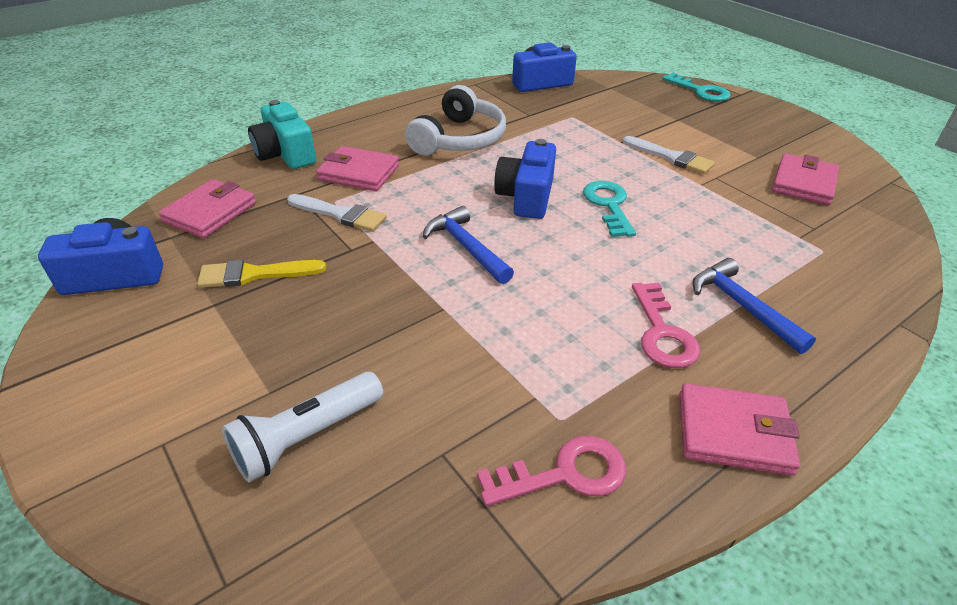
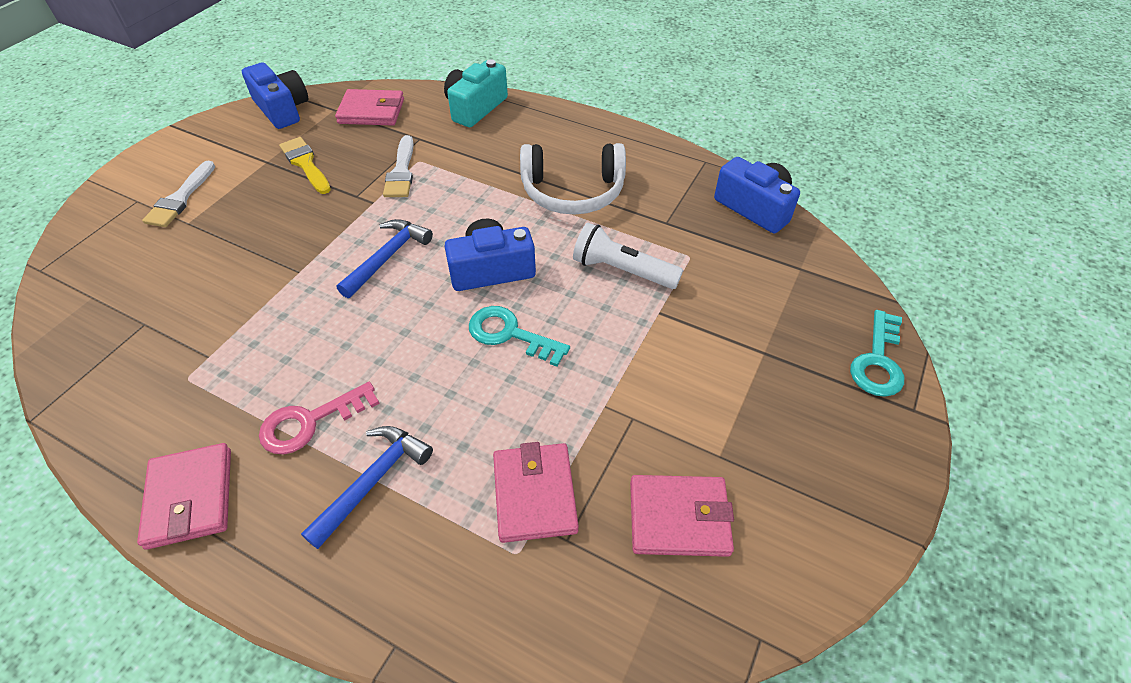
camera: 65 degrees right, 10 degrees up
white flashlight [222,372,383,483] -> white flashlight moved to [573,222,683,289]
pink wallet [316,146,399,191] -> pink wallet moved to [493,442,579,543]
pink key [477,436,626,506] -> none
turquoise key [583,181,636,237] -> turquoise key turned 120 degrees counterclockwise [469,306,570,367]
white brush [623,136,715,174] -> white brush moved to [142,161,215,227]

